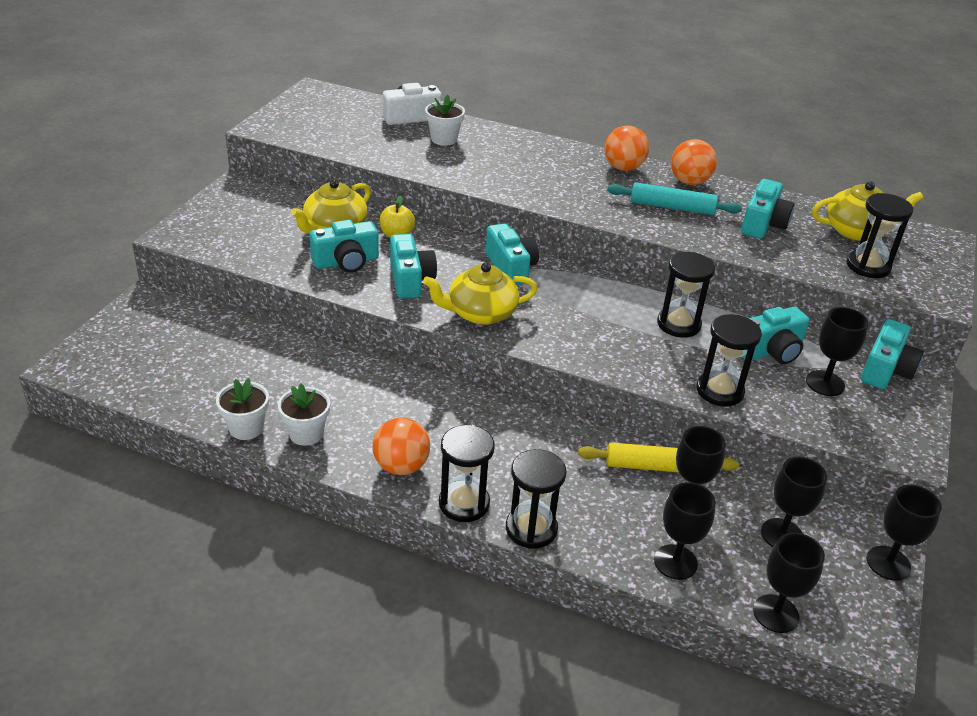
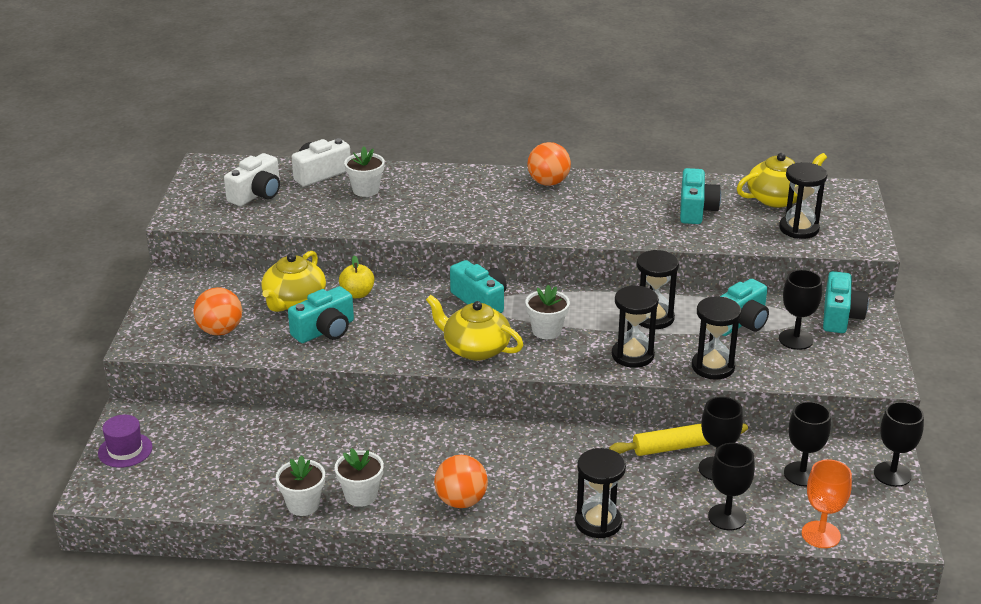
camera: 15 degrees left, 5 degrees down
turquoise camera [390,234,437,299] -> none
yellow teapot [423,262,537,325] -> yellow teapot turned 60 degrees clockwise [426,295,524,360]
black hourglass [439,425,495,522] -> black hourglass moved to [612,285,659,368]
turquoise rolling pin [607,182,742,215] -> none
orange ball [671,139,717,185] -> orange ball moved to [193,287,242,335]
black goblet [753,532,825,633] -> orange goblet [802,459,852,548]
none -> purple hat [98,415,153,468]
none -> white camera [224,153,280,206]
none -> white flower pot [525,285,570,339]

